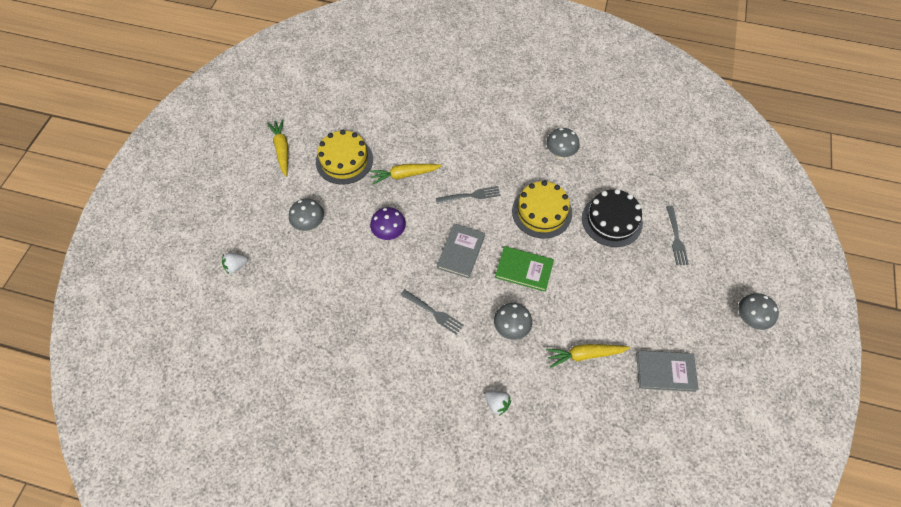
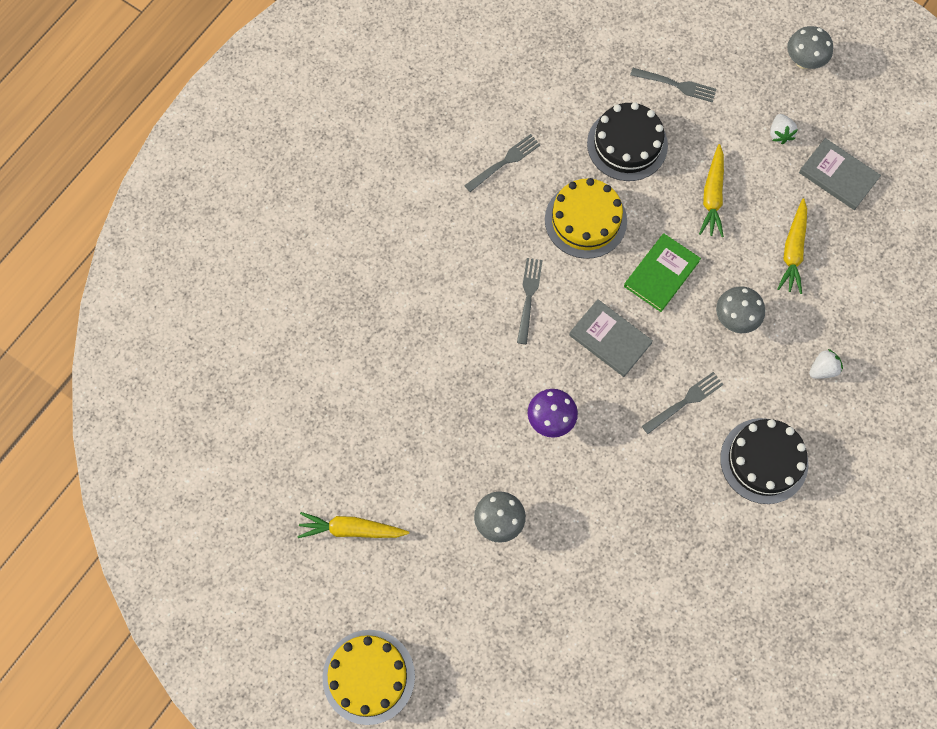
camera: 70 degrees left, 10 degrees up
white strawberry [222,253,248,274] -> white strawberry moved to [770,114,798,144]
yellow cake [316,130,373,185] -> yellow cake moved to [322,630,415,725]
yellow carrot [369,164,442,185] -> yellow carrot moved to [699,144,724,237]
grey mushroom [546,128,580,159] -> grey fork [464,134,540,192]
grey book [636,350,699,392] -> grey book turned 75 degrees counterclockwise [799,138,881,210]
none -> black cake [720,418,808,504]

